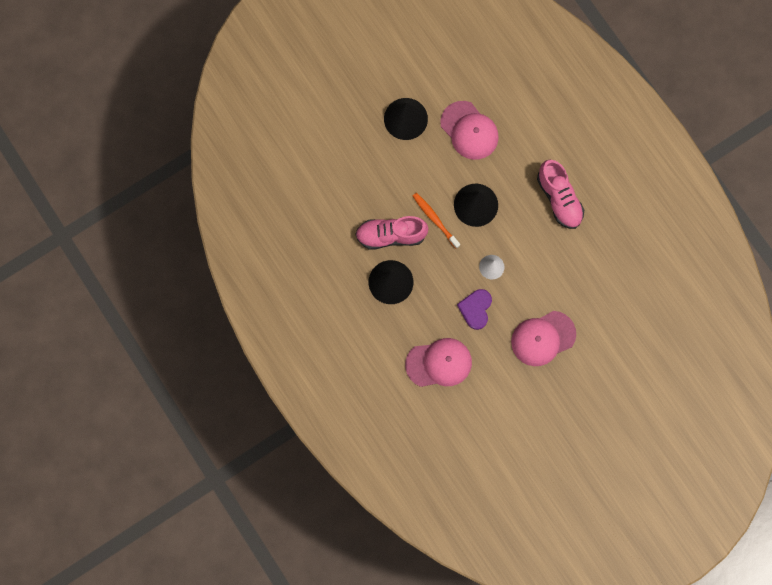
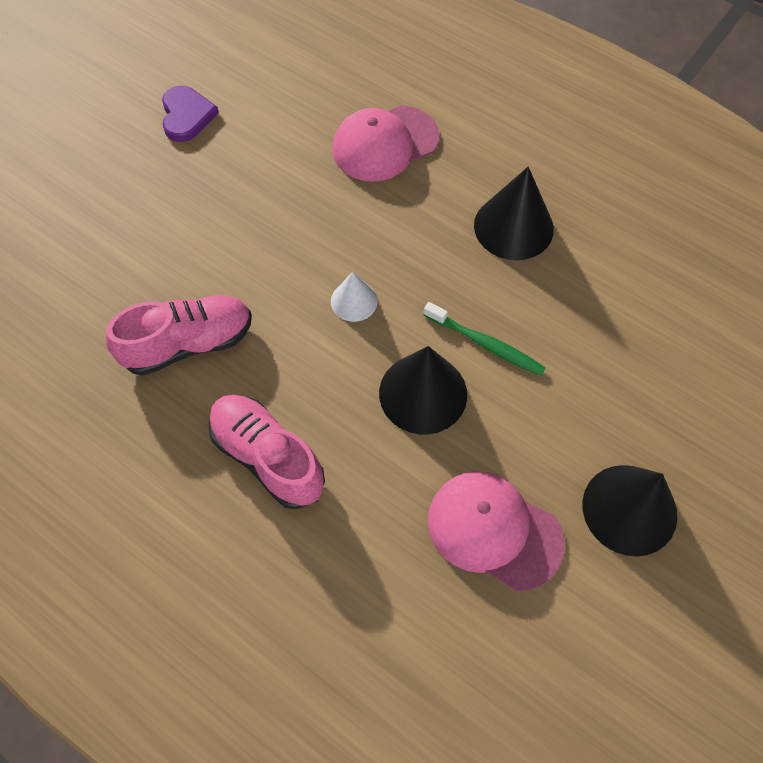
camera: 160 degrees right, 15 degrees down
pink shoe [355,216,429,250] -> pink shoe moved to [106,295,252,376]
orange toothbrush [413,193,460,249] -> green toothbrush [424,302,546,376]
purple heart [457,289,492,330] -> purple heart moved to [162,86,219,142]
pink cap [511,311,576,366] -> none

